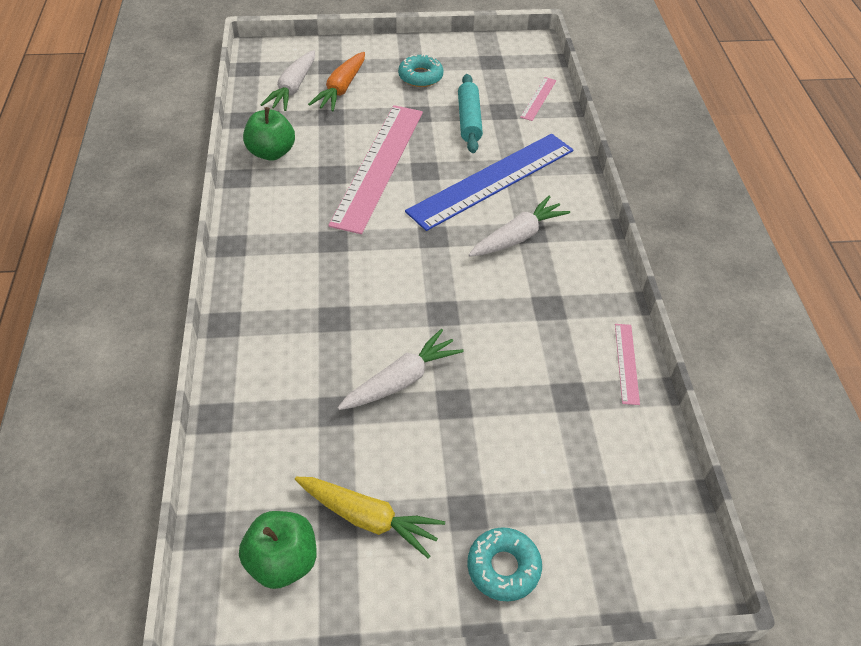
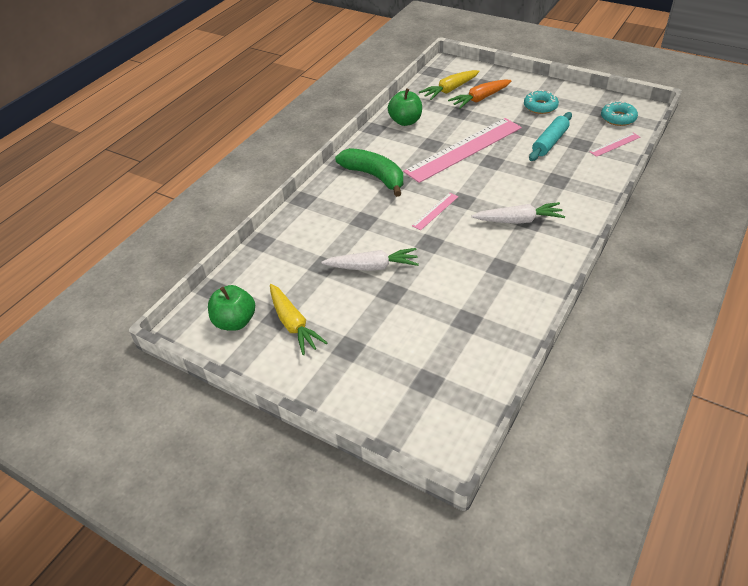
camera: 40 degrees right, 5 degrees down
white carrot [260,50,315,111] -> yellow carrot [419,70,480,100]
blue ruler [405,134,574,231] -> none
turquoise donut [467,527,542,602] -> turquoise donut moved to [601,101,638,126]
pink ruler [615,324,640,405] -> pink ruler moved to [412,193,458,230]
none -> green banana [335,148,403,197]

